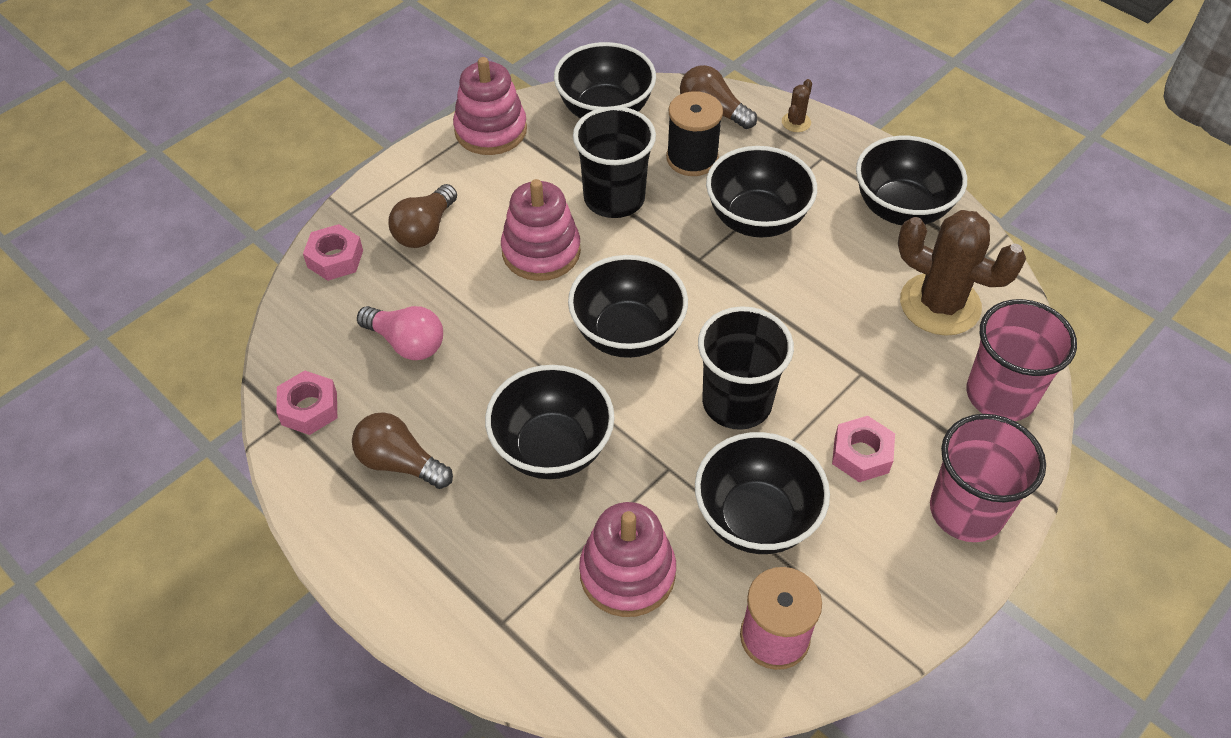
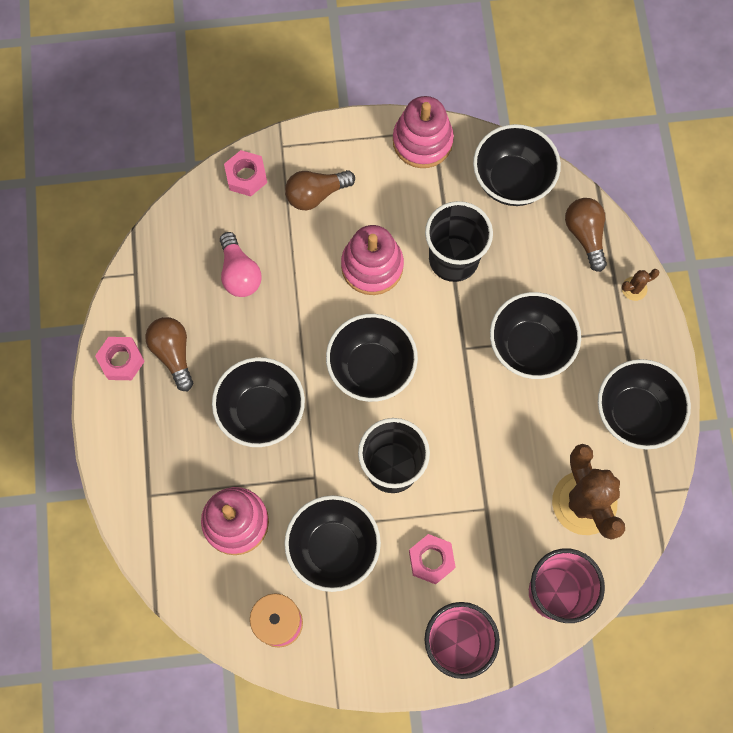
camera: 40 degrees right, 20 degrees up
pink nut [276,371,337,435] -> pink nut moved to [95,337,145,380]
black spool [666,91,723,176] -> none

